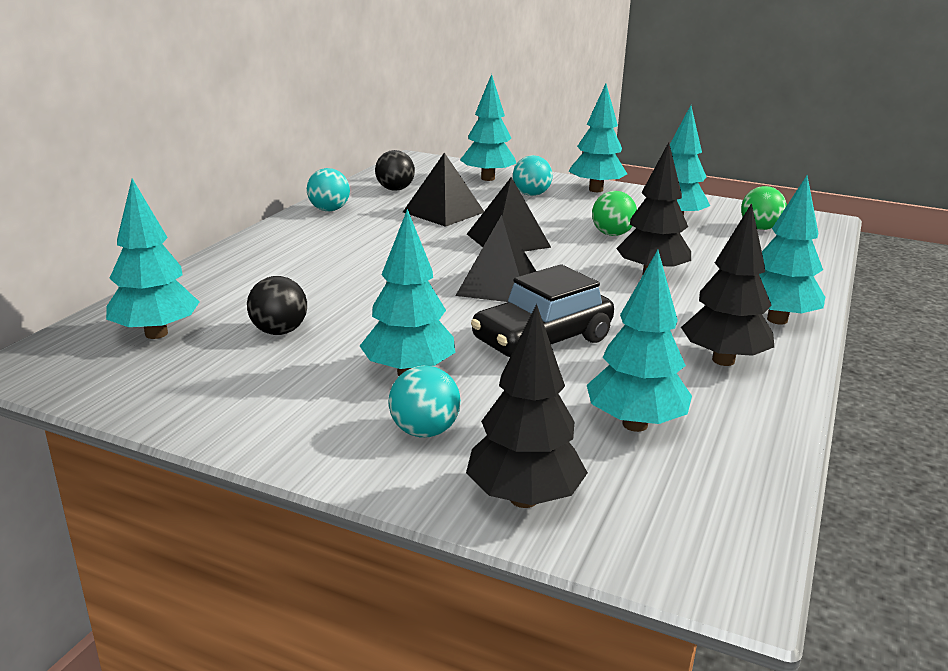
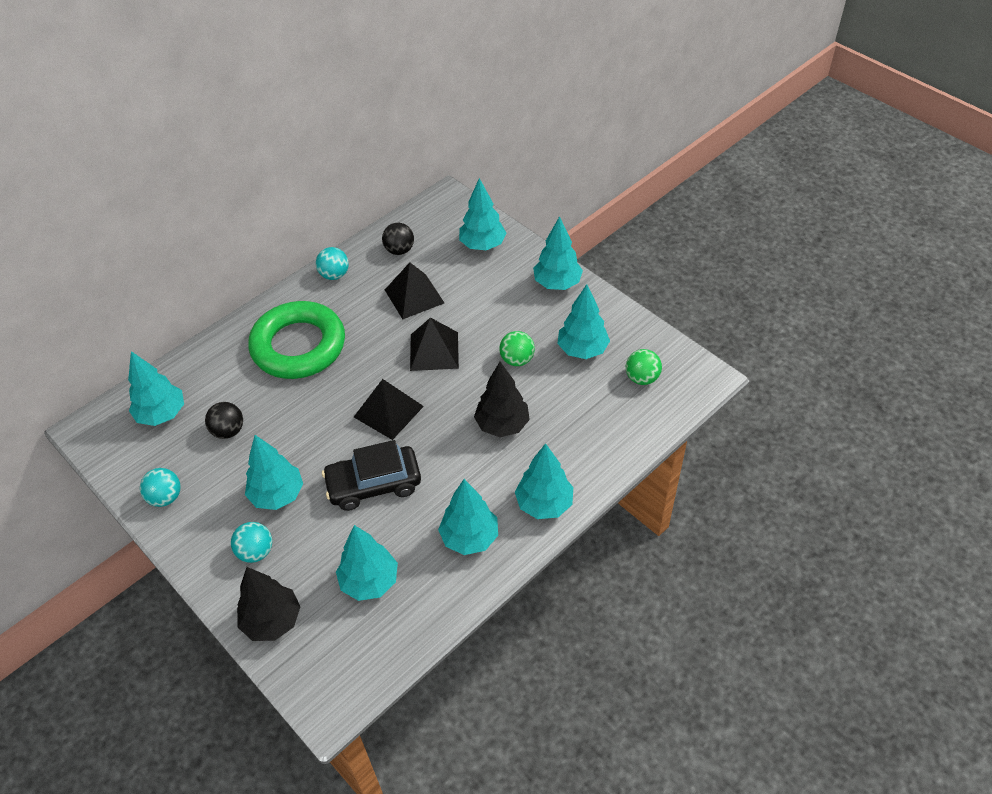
camera: 25 degrees right, 25 degrees up
turquoise ball [513,155,552,196] -> turquoise ball moved to [140,468,181,507]
black tree [681,203,774,366] -> turquoise tree [438,479,498,555]
none -> green ring [248,301,345,379]

